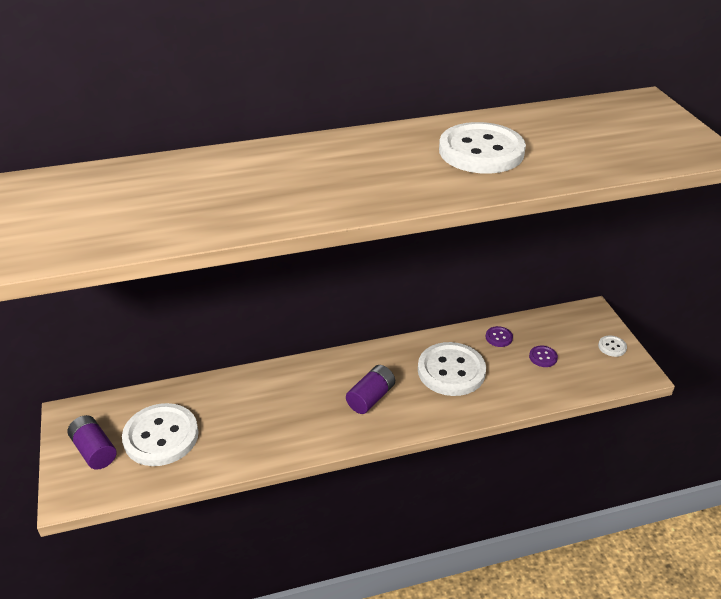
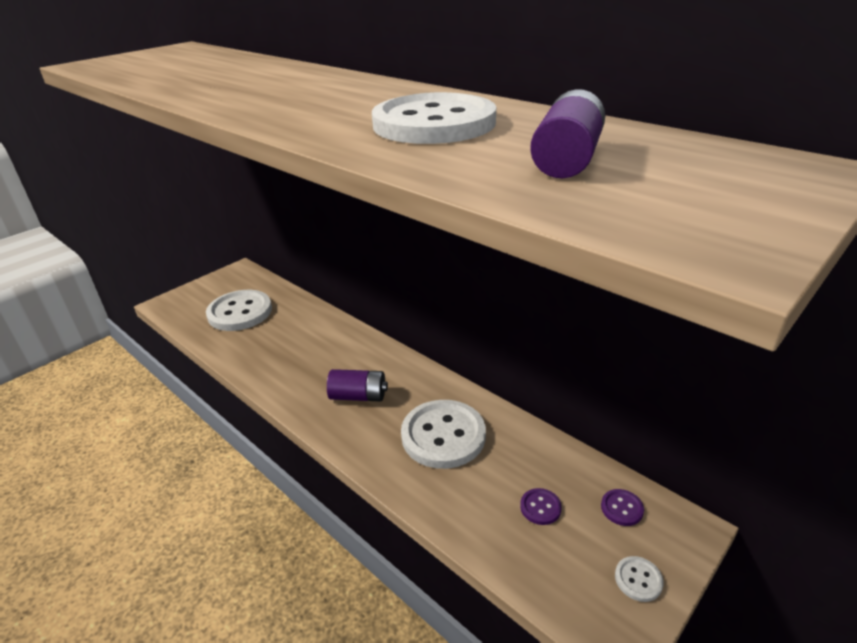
camera: 60 degrees right, 5 degrees down
purple battery [68,415,117,470] -> purple battery moved to [530,89,605,178]
purple button [486,326,513,347] -> purple button moved to [601,489,644,526]

